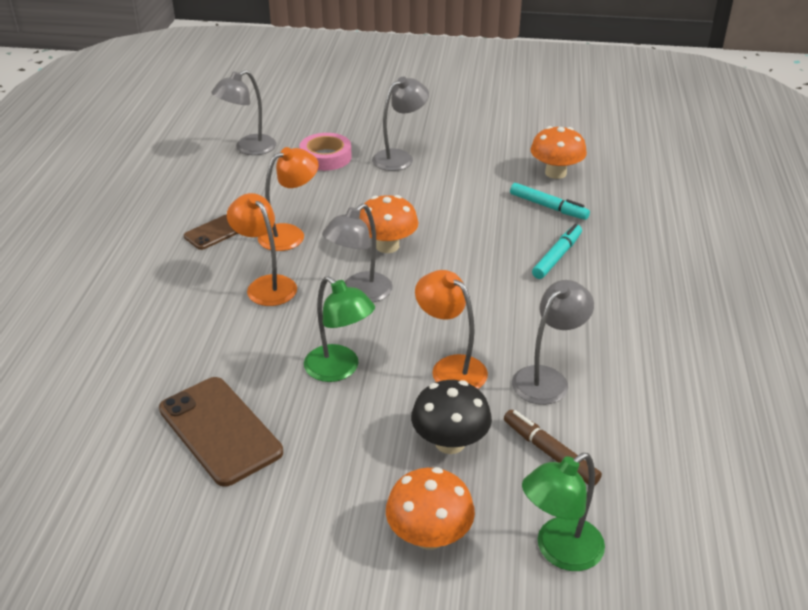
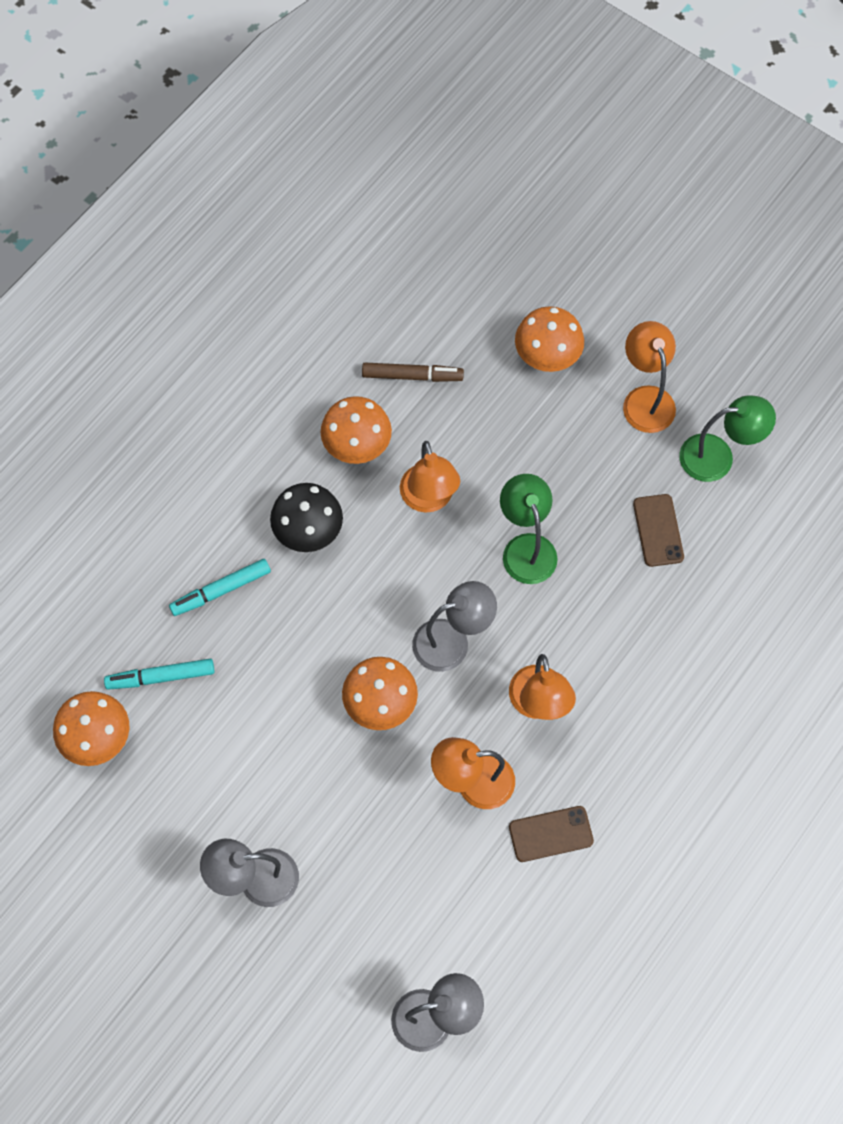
camera: 150 degrees left, 30 degrees up
brown phone [159,377,283,487] -> brown phone [633,494,684,567], size x0.59
pink tape [299,133,352,171] -> none
black mushroom [411,380,492,454] -> black mushroom moved to [270,483,343,552]
brown marker [504,410,602,485] -> brown marker turned 75 degrees counterclockwise [362,363,464,382]
turquoise marker [510,183,590,220] -> turquoise marker turned 75 degrees counterclockwise [104,659,214,690]
grey lamp [512,280,594,405] -> orange mushroom [321,396,392,464]
green lamp [522,453,605,571] -> green lamp moved to [679,396,776,482]
none -> orange lamp [623,321,676,433]

